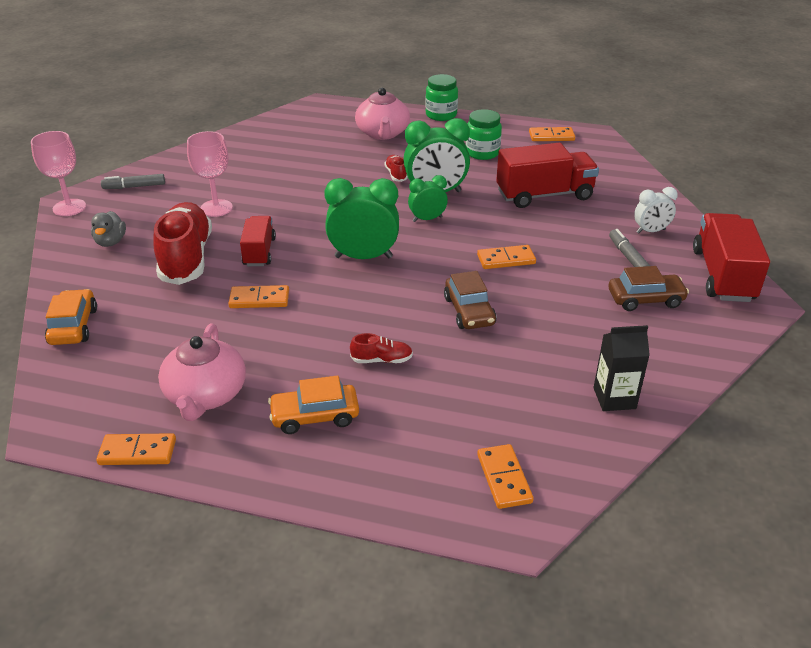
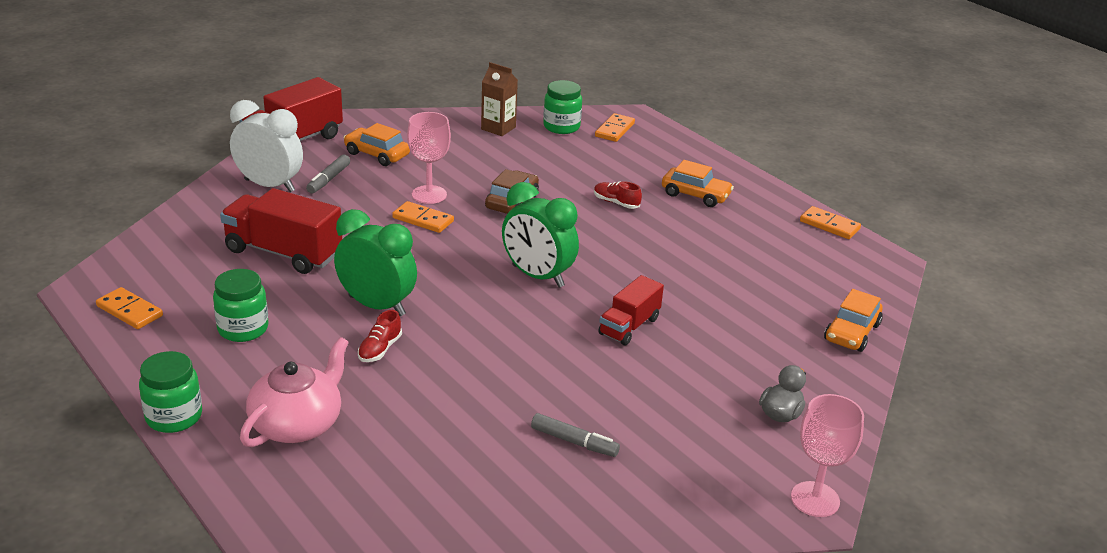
camera: 145 degrees left, 5 degrees down
grey marker [101,174,165,189] -> grey marker moved to [531,413,620,457]
red shoe [153,202,212,285] -> none
pink teapot [158,324,246,421] -> none
pink goblet [187,131,233,217] -> pink goblet moved to [407,112,451,204]
orange domino [228,285,289,308] -> none
green clock [408,175,448,222] -> none
black carton [594,325,650,411] -> brown carton [481,62,518,136]
brown car [609,266,689,311] -> orange car [343,123,410,166]
white clock [634,187,678,234] -> white clock [230,100,303,192], size x1.74
none -> green jar [543,80,582,134]

